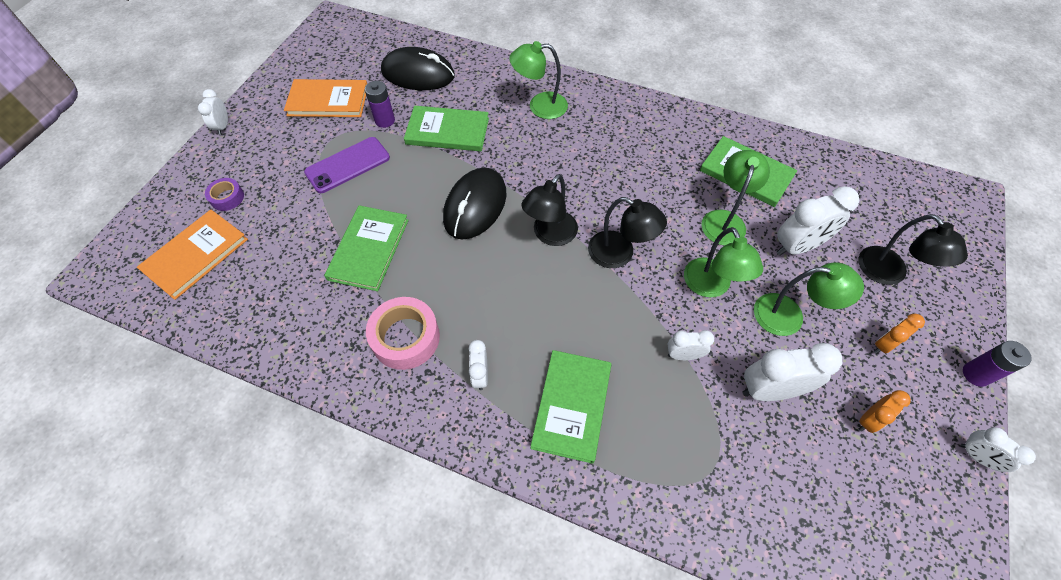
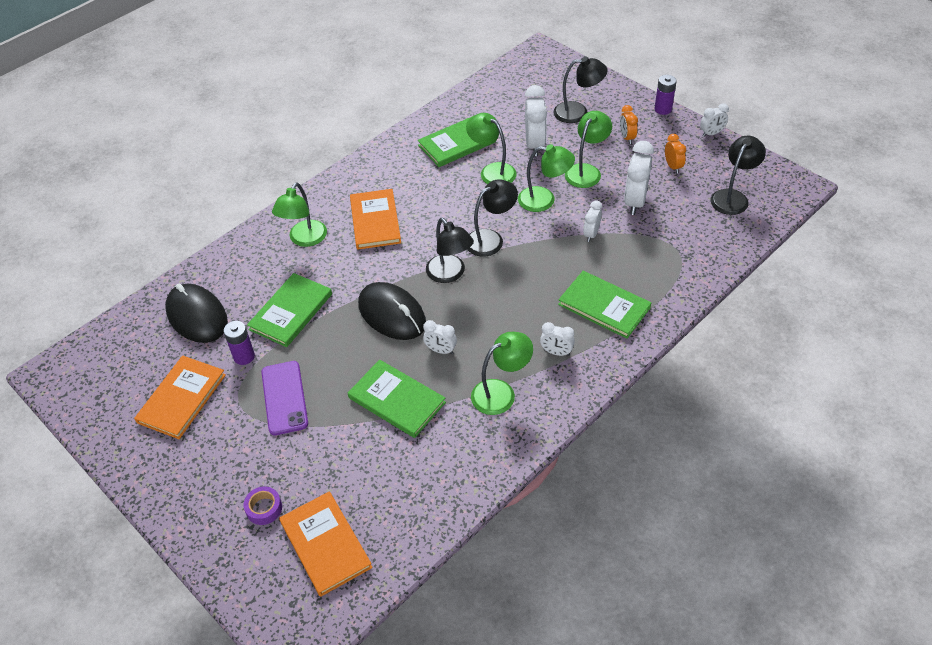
camera: 65 degrees left, 10 degrees down
white clock [198,89,228,135] -> white clock moved to [423,320,457,354]
pink tape [366,297,440,370] -> green lamp [471,332,533,415]
black mouse [381,47,455,90] -> black mouse turned 75 degrees counterclockwise [165,284,228,343]
none -> orange book [350,189,401,250]
none -> black lamp [711,136,766,215]

